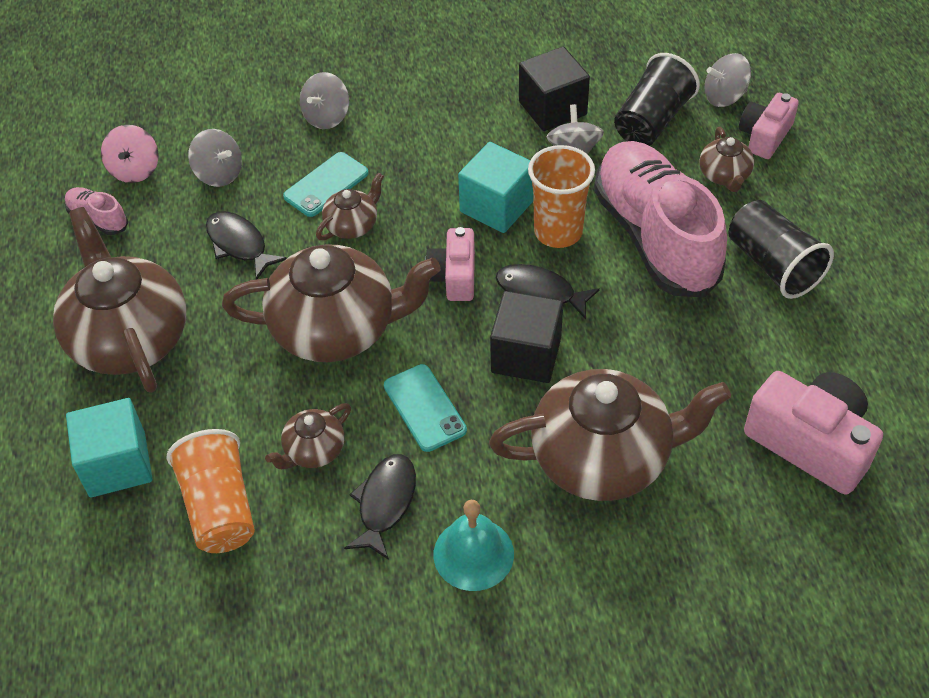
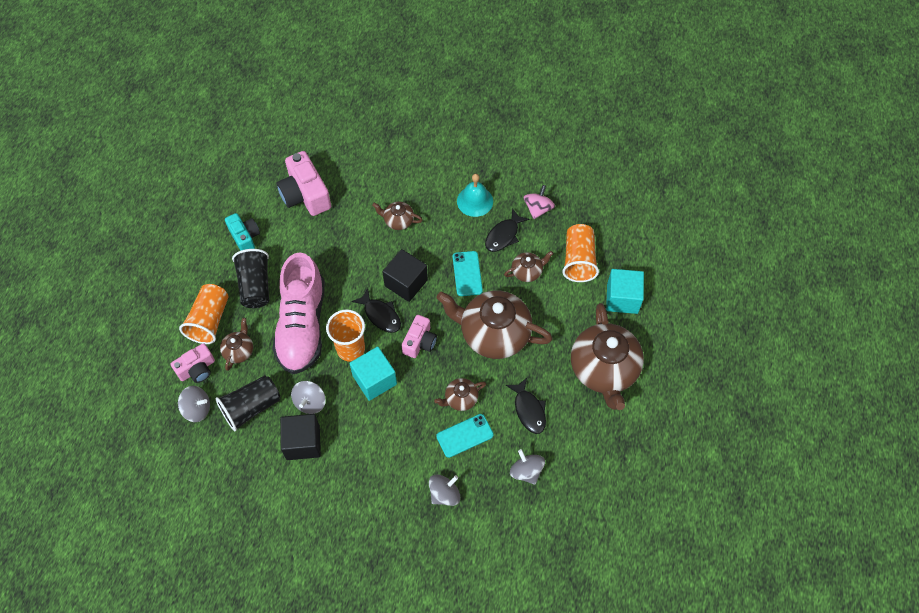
camera: 160 degrees left, 10 degrees up
pink shoe [65,187,128,235] -> none
pink spinning top [101,125,158,183] -> pink spinning top moved to [523,185,555,219]
brown teapot [489,369,731,501] -> brown teapot [372,202,422,230], size x0.46
none -> orange cup [179,284,229,344]
none -> turquoise camera [225,213,260,251]

